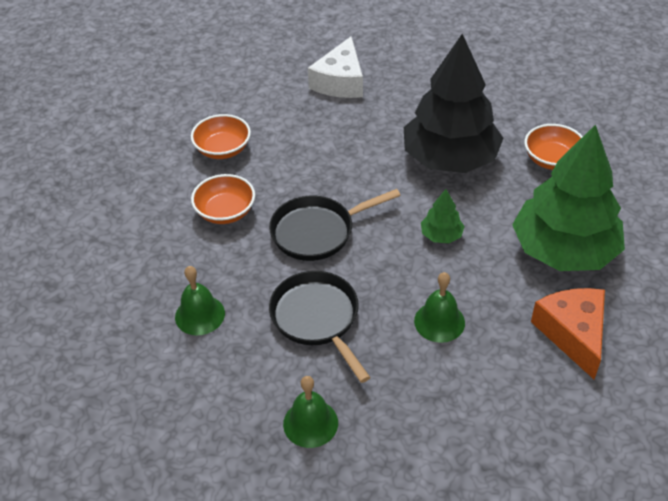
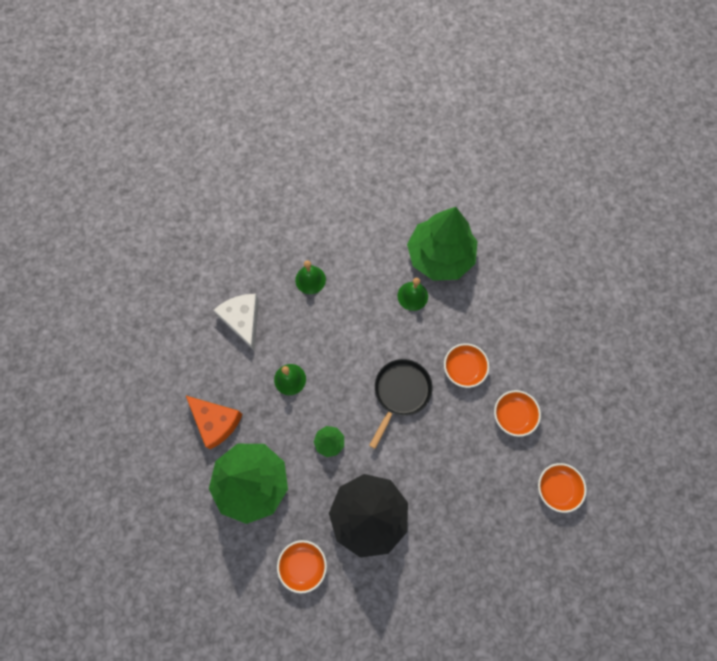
camera: 140 degrees right, 25 degrees up
black pan [269,271,370,383] -> none
white cheese [308,36,363,98] -> white cheese moved to [214,294,259,350]
none -> green tree [407,207,477,281]
none -> orange bowl [538,463,587,513]

